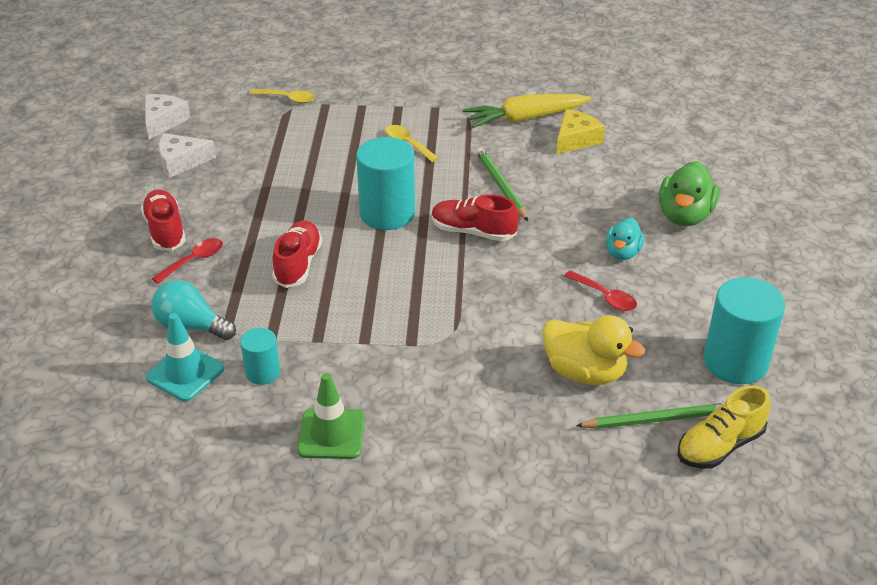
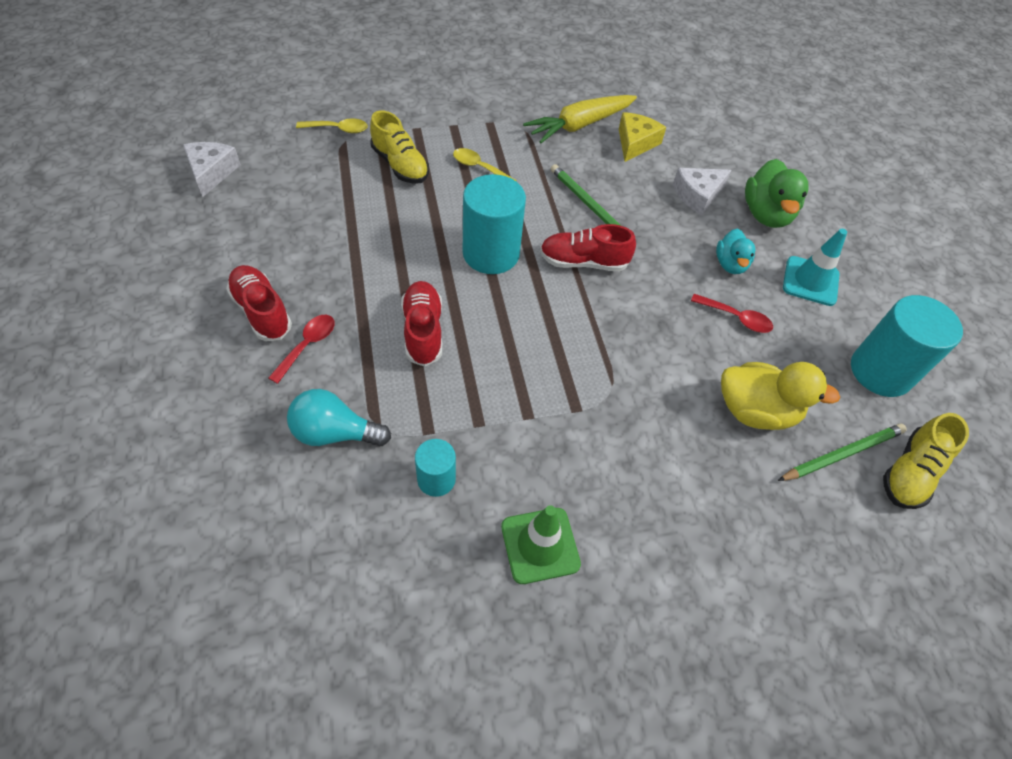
camera: 20 degrees left, 15 degrees up
turquoise traffic cone [146,313,224,401] -> turquoise traffic cone moved to [783,229,847,306]
white cheese [159,133,216,178] -> white cheese moved to [673,168,731,215]
none -> yellow shoe [370,110,429,184]

